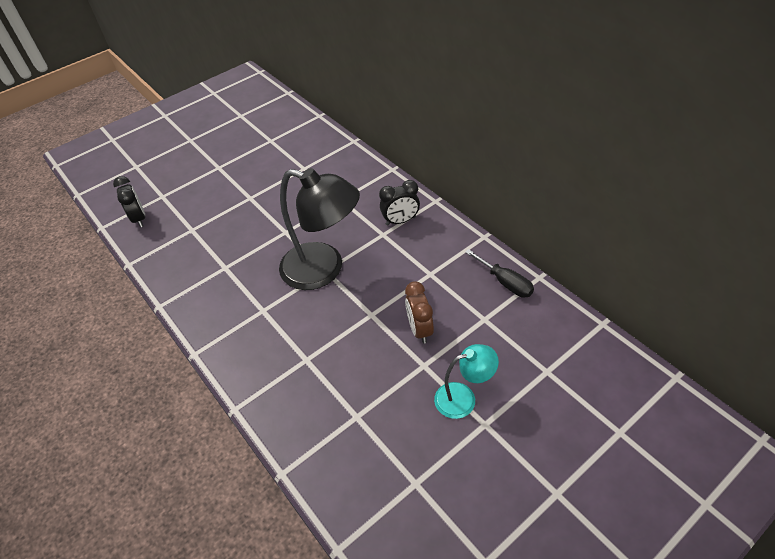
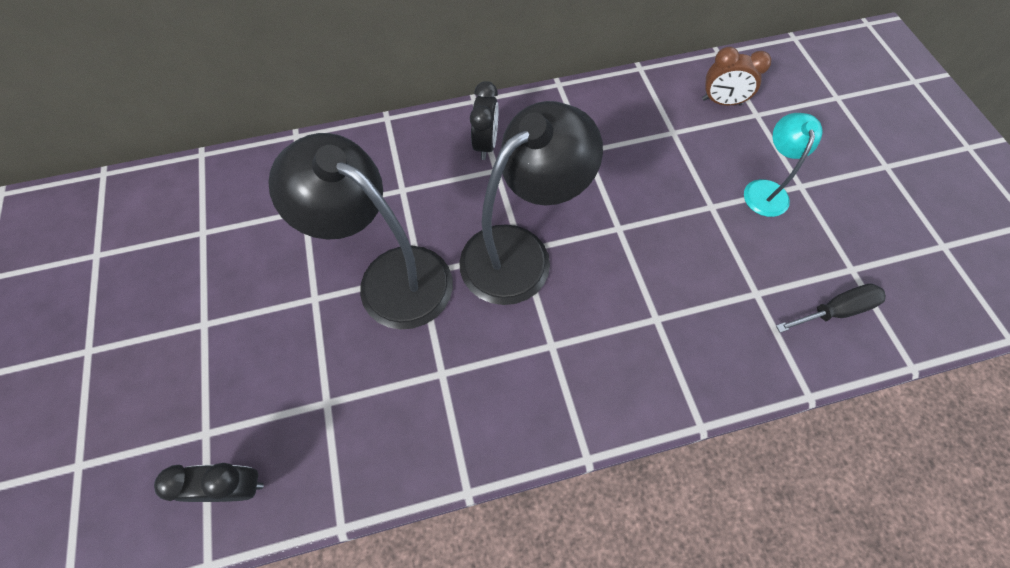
camera: 70 degrees left, 15 degrees up
brown clock [405,281,434,344] -> brown clock moved to [702,47,771,106]
black screwdriver [465,249,534,298] -> black screwdriver moved to [776,284,886,333]
none -> black lamp [268,133,453,330]

